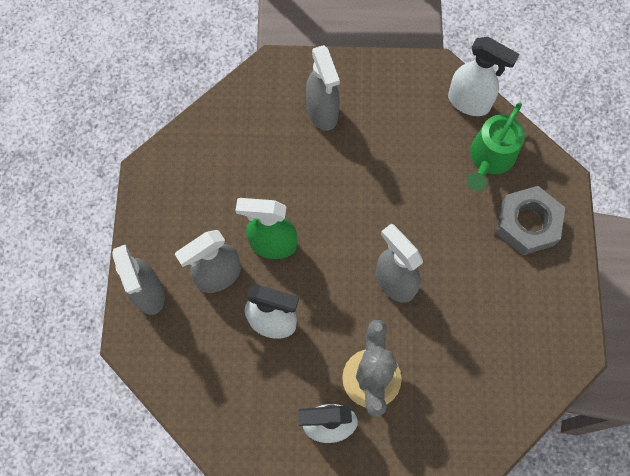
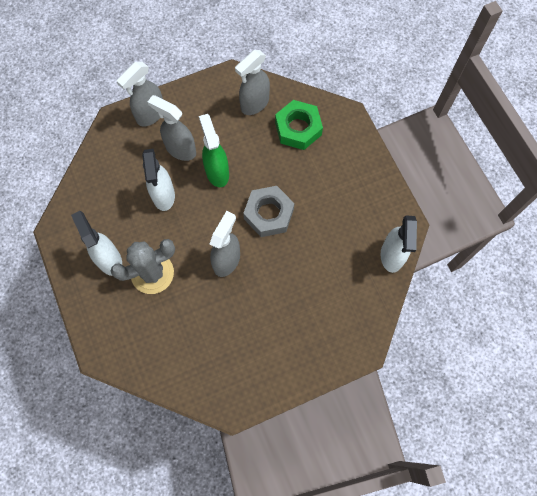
camera: 65 degrees right, 0 degrees up
grey spray bottle [306,45,340,131] -> grey spray bottle moved to [235,50,270,115]
green watering can [467,102,525,191] -> none
grey nut [496,186,565,255] -> grey nut moved to [243,186,295,237]
none -> green nut [275,100,323,150]

